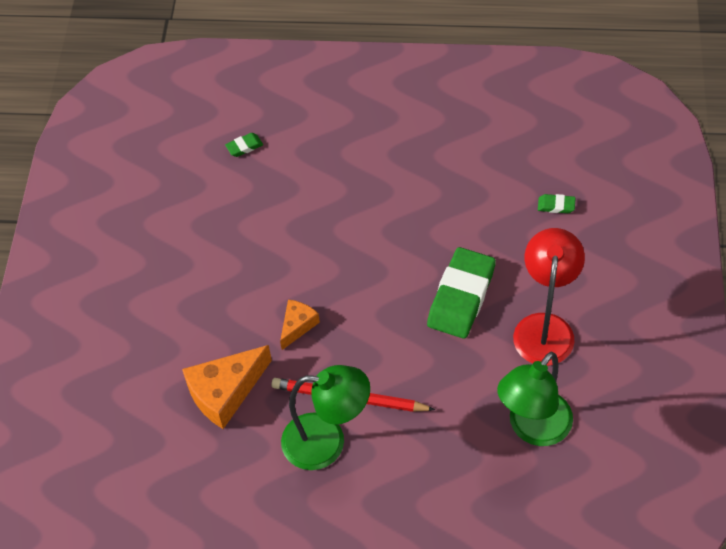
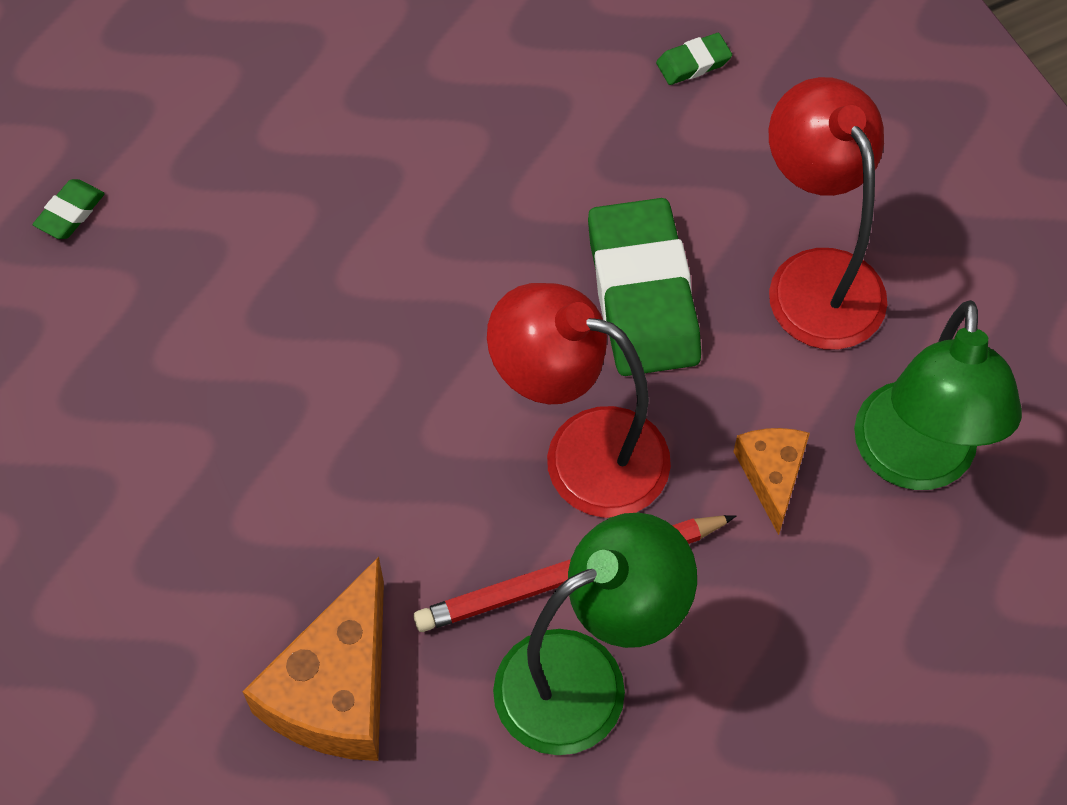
camera: 35 degrees left, 5 degrees up
orange cheese [280,299,320,350] -> orange cheese moved to [733,428,810,535]
none -> red lamp [487,283,671,518]

